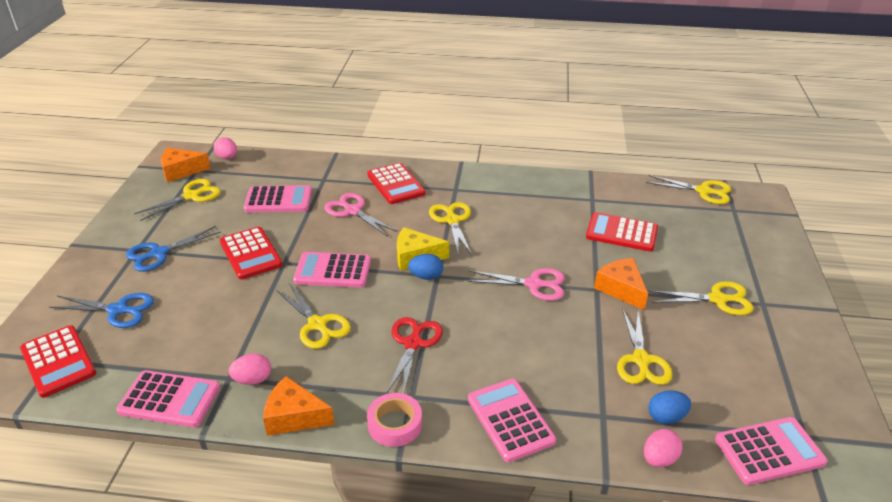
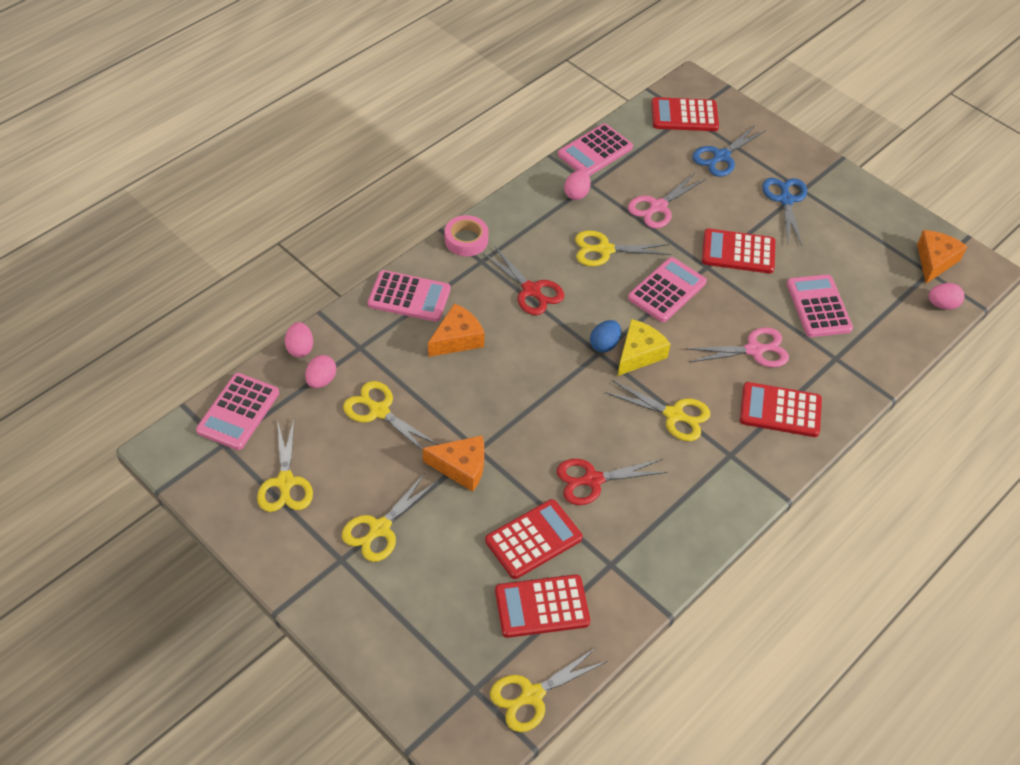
camera: 125 degrees right, 15 degrees up
yellow scissors [134,179,221,221] -> yellow scissors moved to [257,420,313,512]
pink calculator [244,185,312,213] -> pink calculator turned 135 degrees clockwise [787,274,853,337]
orange cheese [263,376,335,436] -> orange cheese moved to [428,303,485,357]
pink scissors [467,268,565,301] -> pink scissors moved to [628,173,706,228]
blue egg [649,390,691,424] -> pink egg [305,355,336,388]
none -> red calculator [495,574,590,638]
none -> red scissors [557,459,668,505]

